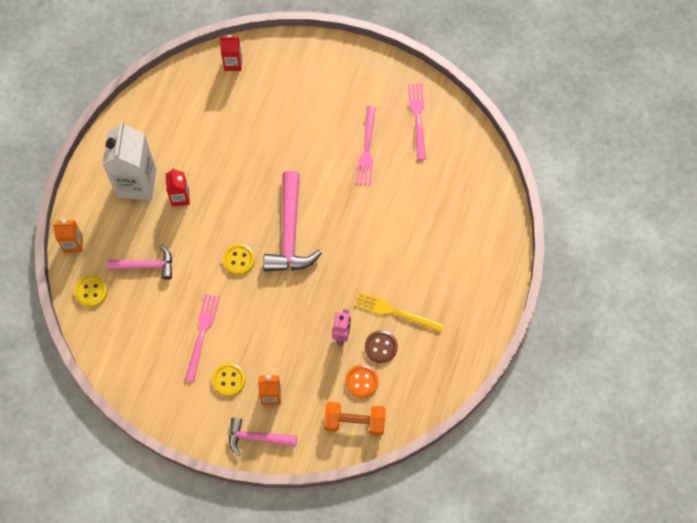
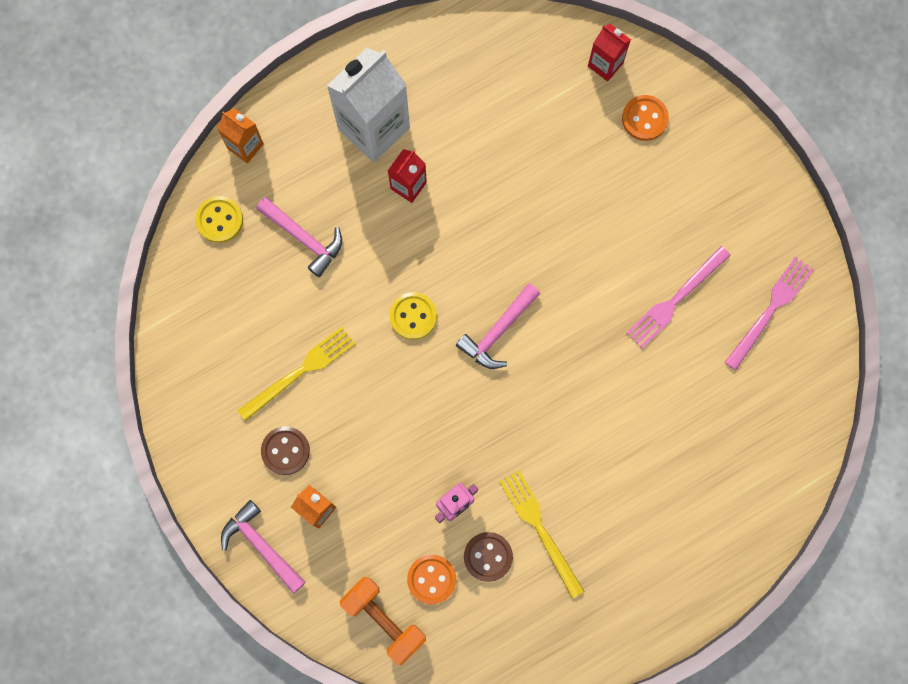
camera: 40 degrees right, 10 degrees up
pink fork [185,294,220,382] -> yellow fork [237,327,355,421]
yellow button [212,363,245,396] -> brown button [261,426,310,475]
pink hammer [263,171,322,271] -> pink hammer [456,283,540,369], size x0.61
none -> orange button [622,95,669,141]

